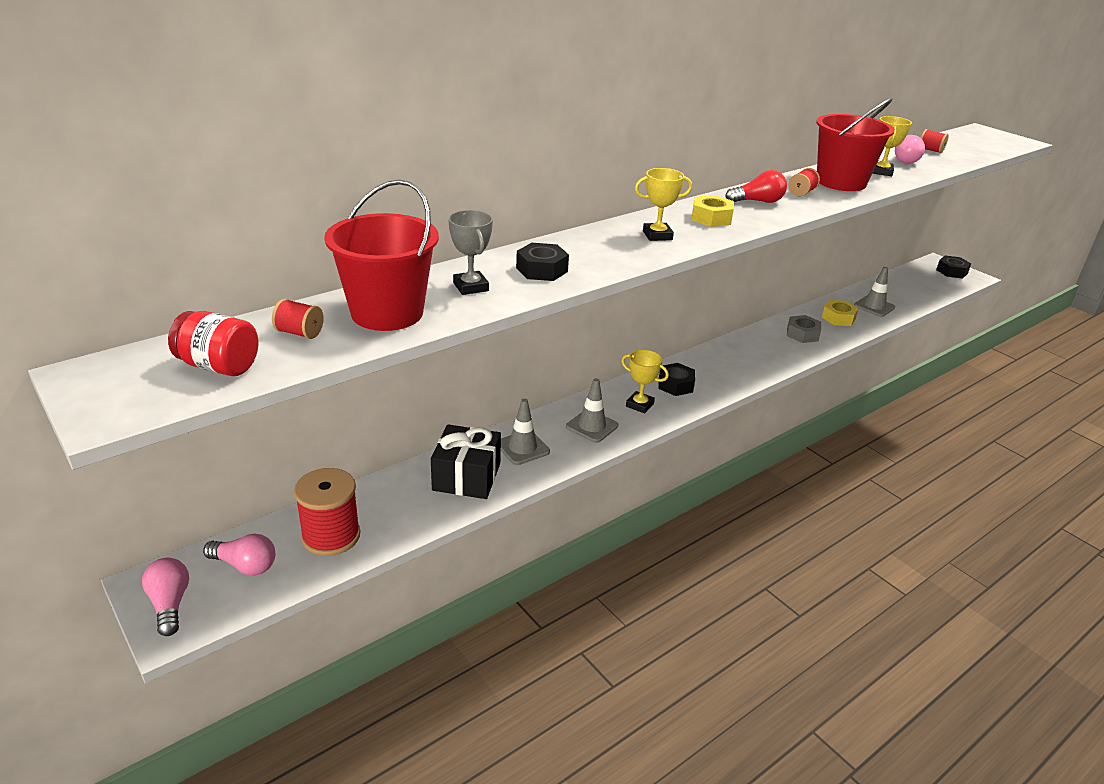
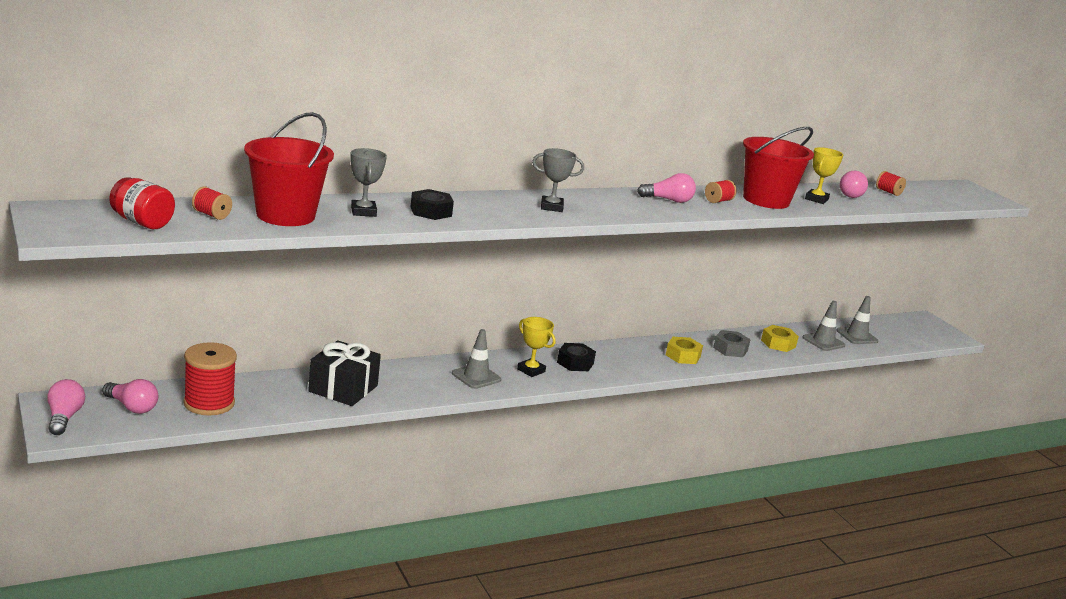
camera: 10 degrees right, 10 degrees down
grey traffic cone [501,398,550,465] -> grey traffic cone moved to [836,296,878,344]
yellow trophy [635,168,692,241] -> grey trophy [532,148,584,212]
yellow nut [692,195,734,227] -> yellow nut moved to [666,337,703,364]
red light bulb [725,170,787,203] -> pink light bulb [637,173,696,203]
black nut [936,256,971,279] -> none

